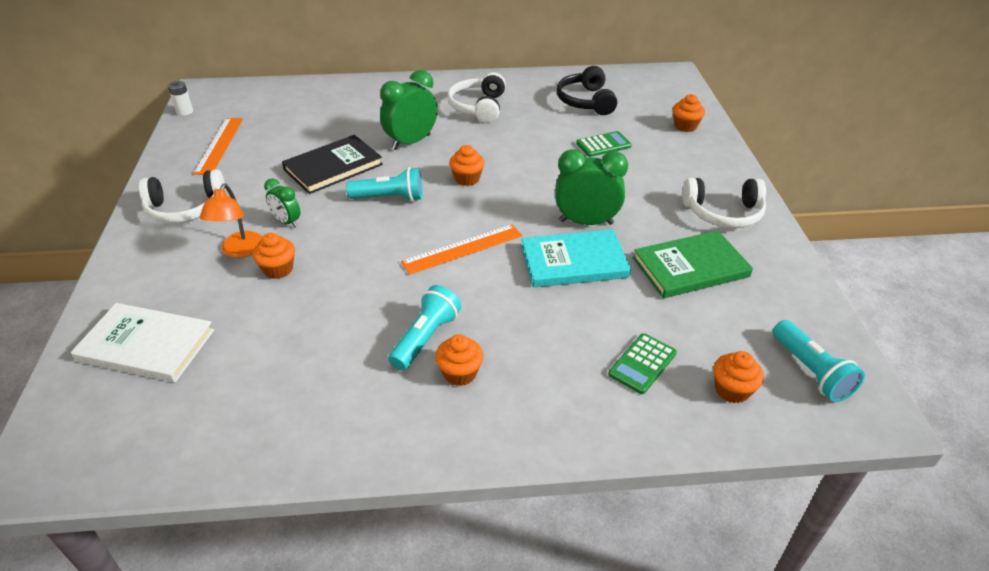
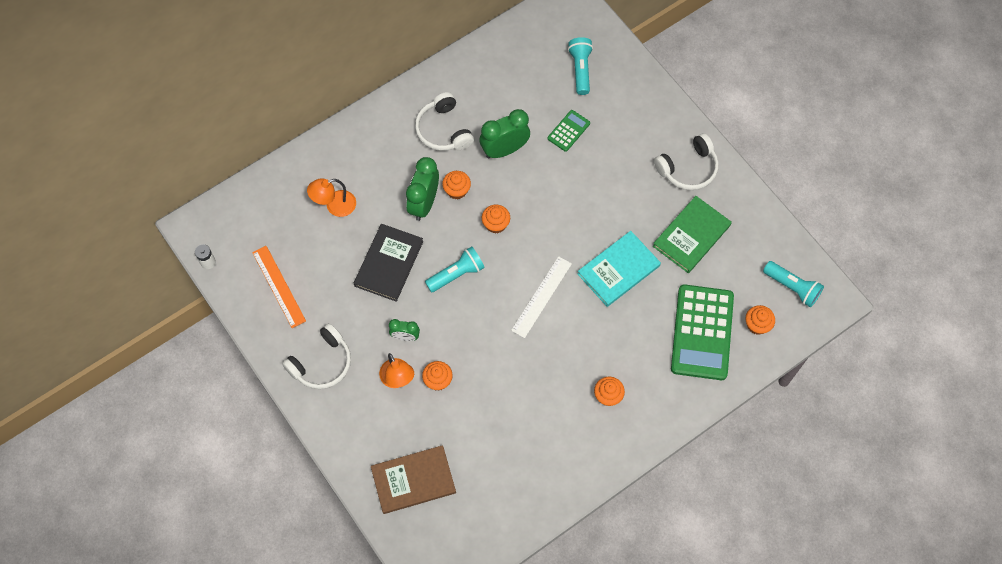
camera: 30 degrees left, 25 degrees up
white book [71,303,214,382] -> brown book [371,445,456,514]
turquoise flashlight [388,285,461,370] -> turquoise flashlight moved to [568,37,593,95]
orange ruler [401,224,522,274] -> white ruler [511,256,572,338]
green clock [555,149,628,225] -> green clock moved to [479,109,530,158]
black headphones [557,66,617,115] -> none
green calculator [608,333,677,394] -> green calculator [671,284,734,380], size x2.12
orange cupcake [673,94,705,132] -> orange cupcake moved to [442,171,471,200]
none -> orange lamp [307,178,356,217]

